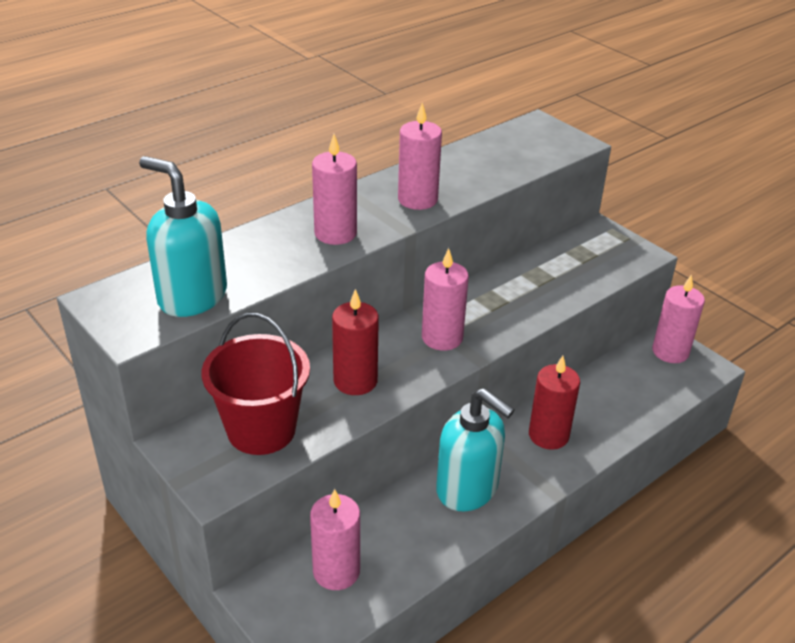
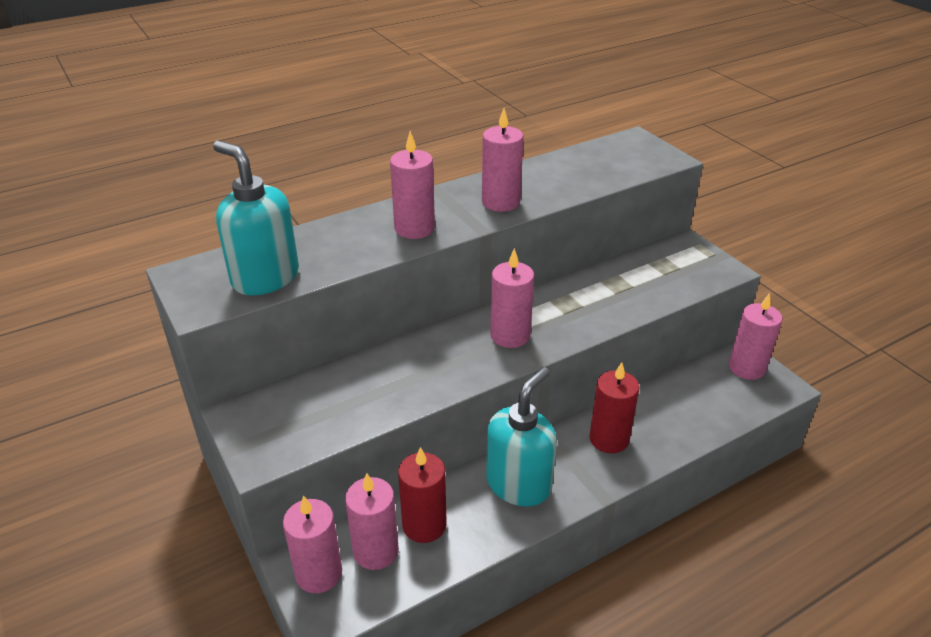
camera: 10 degrees right, 0 degrees up
red bucket [202,313,310,455] -> none
red candle [332,289,379,395] -> red candle moved to [398,447,447,543]
turquoise soap dispenser [436,388,514,511] -> turquoise soap dispenser turned 105 degrees counterclockwise [486,367,557,507]
none -> pink candle [283,495,342,593]

